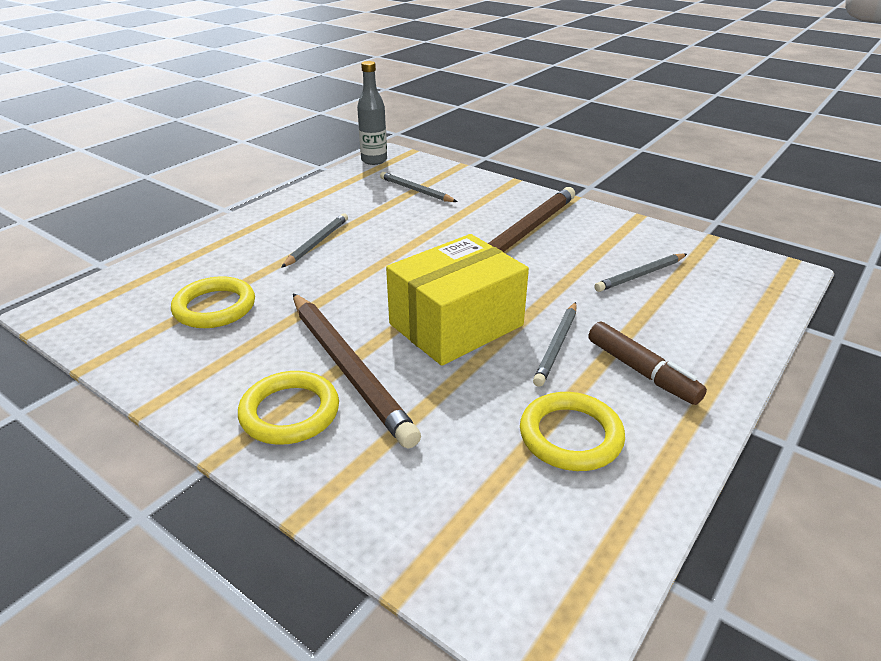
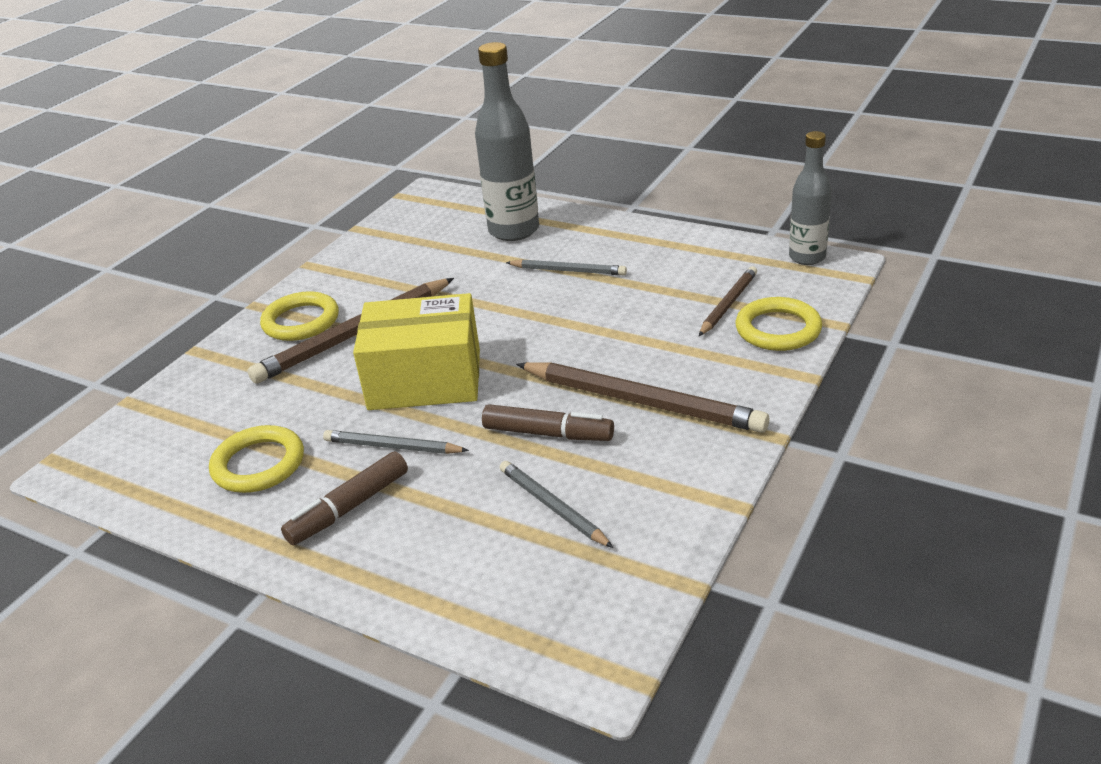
camera: 85 degrees right, 0 degrees up
yellow ring [171,276,255,328] -> yellow ring moved to [736,297,822,351]
grey pencil [380,172,457,202] -> brown pencil [699,266,757,336]
yellow box [386,234,529,366] -> yellow box turned 45 degrees counterclockwise [353,293,480,410]
none -> grey bottle [475,42,539,241]
none -> brown marker [482,404,614,441]

